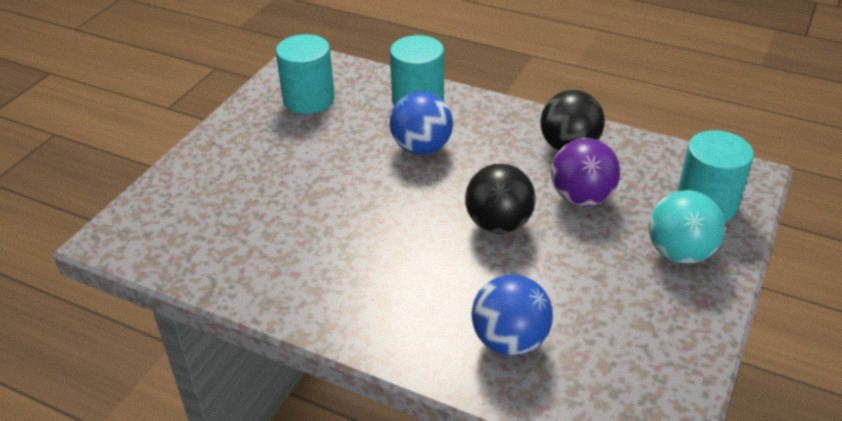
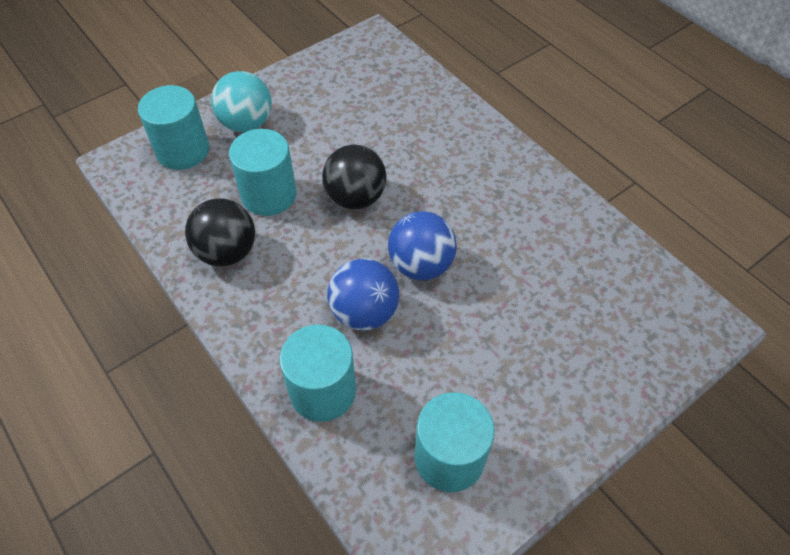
camera: 155 degrees left, 15 degrees up
blue ball [472,274,553,356] -> blue ball moved to [388,211,457,280]
purple ball [551,138,620,206] -> turquoise cylinder [229,129,297,216]

